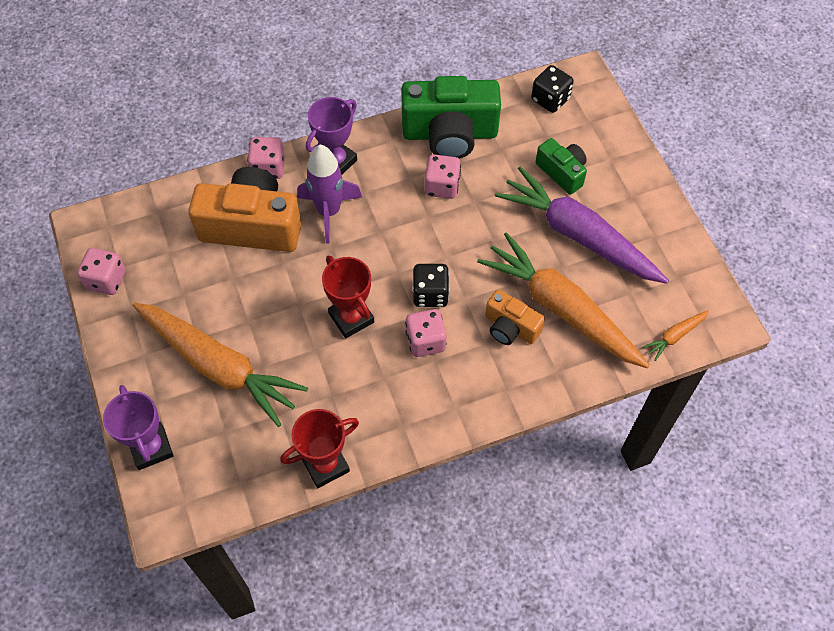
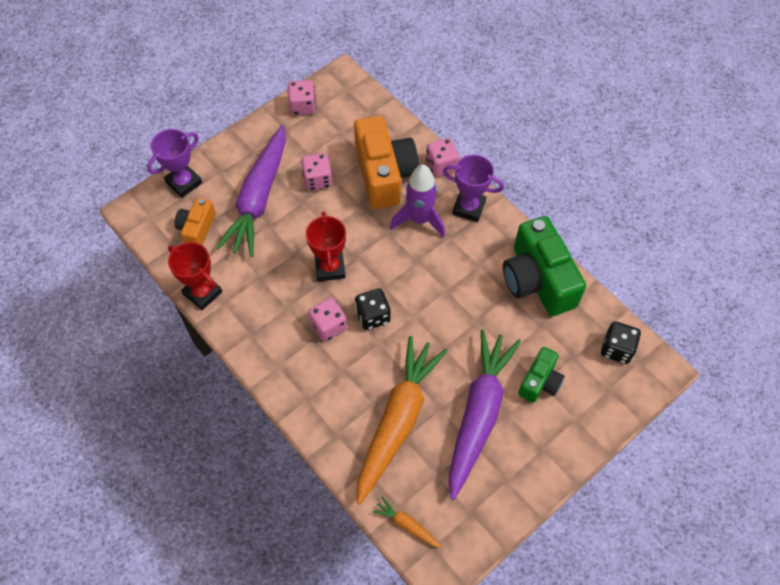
camera: 70 degrees right, 0 degrees up
orange carrot [133,302,308,427] -> purple carrot [216,125,286,257]
red trophy [322,256,374,338] -> red trophy turned 45 degrees counterclockwise [306,212,346,282]
pink dice [425,155,461,199] -> pink dice moved to [301,153,333,191]
orange camera [485,289,545,345] -> orange camera moved to [174,197,216,245]

